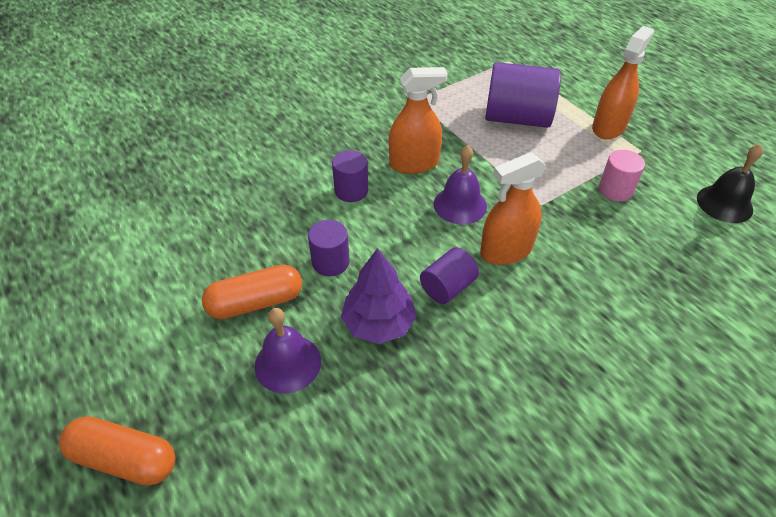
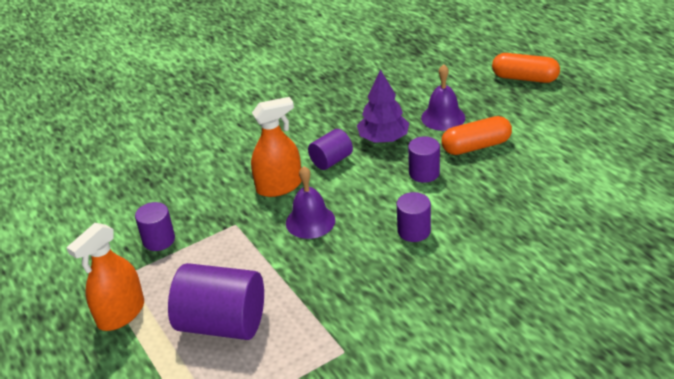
camera: 175 degrees left, 10 degrees down
orange spray bottle [389,67,448,174] -> none
pink cylinder [599,150,645,201] -> purple cylinder [135,202,175,251]
black bell [697,144,763,223] -> none

